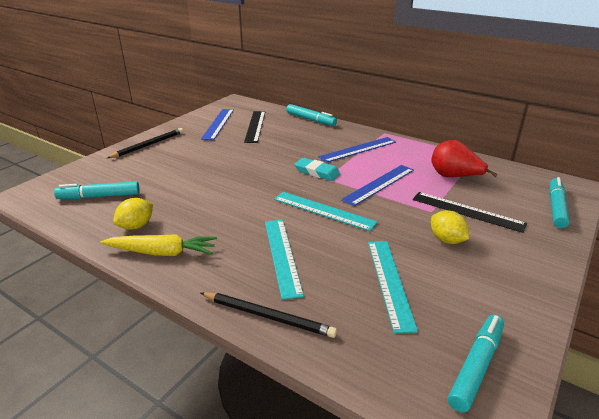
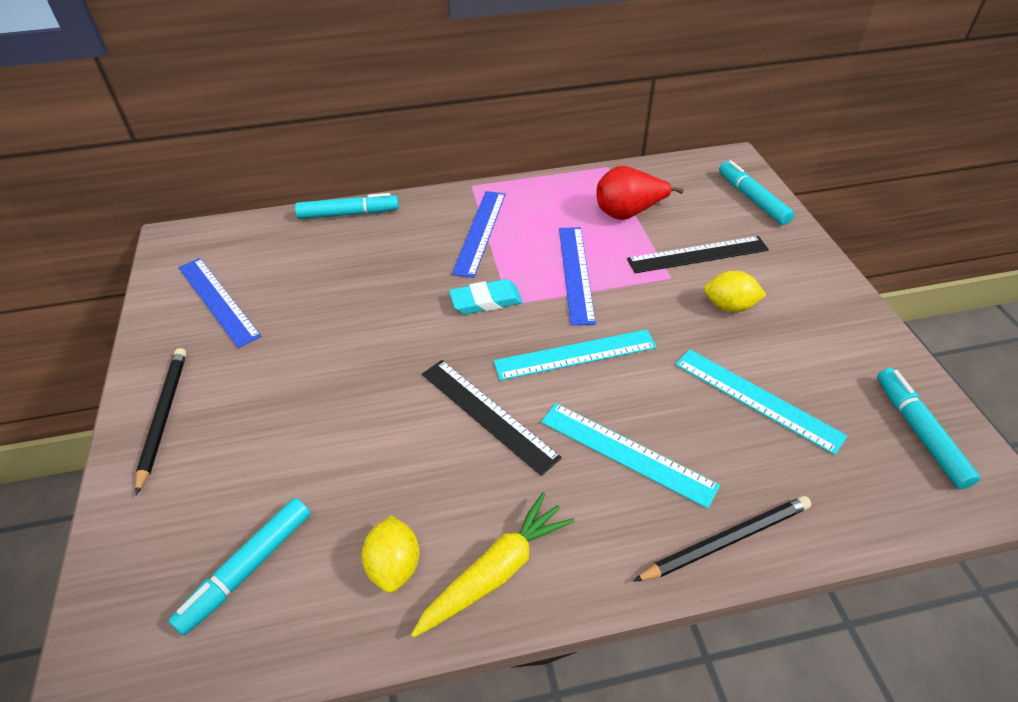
camera: 45 degrees left, 15 degrees up
black ruler [244,111,265,143] -> black ruler moved to [422,360,562,476]

